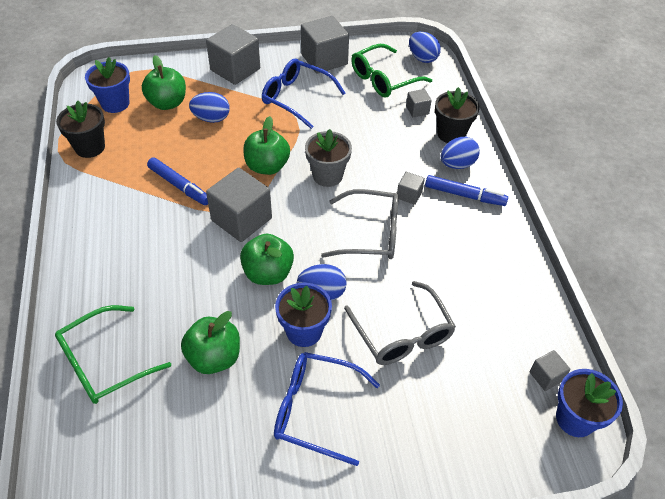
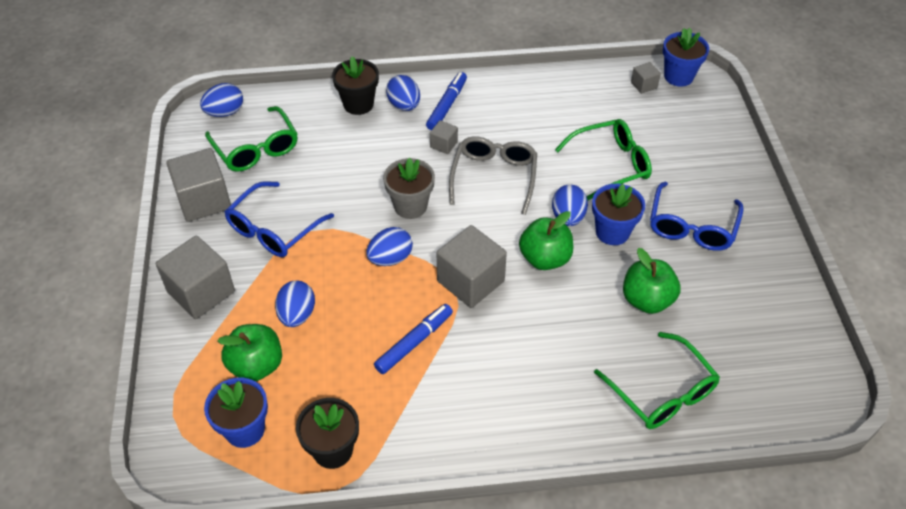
camera: 85 degrees left, 0 degrees up
green apple [243,116,290,175] -> blue egg [366,227,413,266]
grey glasses [344,281,456,365] -> green glasses [555,119,652,200]
grey cube [406,89,432,117] -> none

